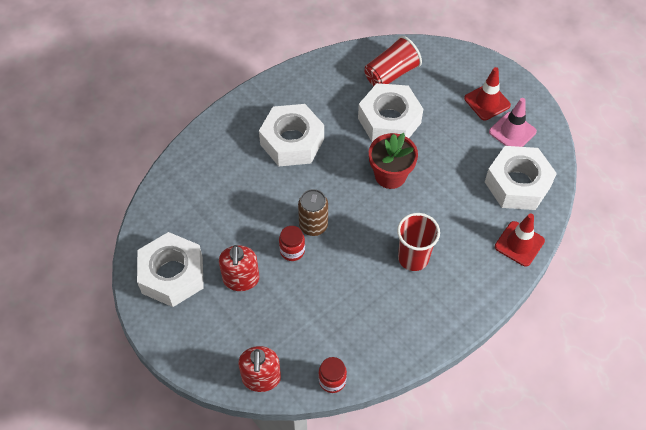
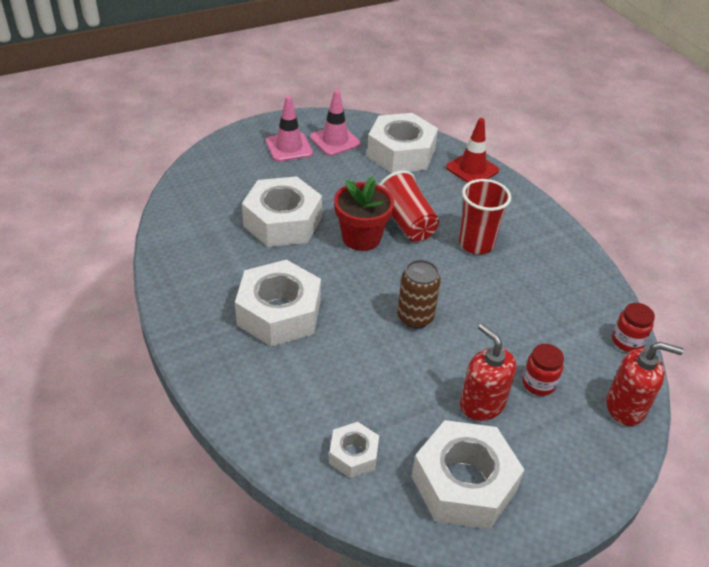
camera: 80 degrees left, 15 degrees down
red soap dispenser [219,245,259,291] -> red soap dispenser turned 135 degrees counterclockwise [460,323,516,421]
red jar [279,226,305,261] -> red jar moved to [522,344,564,396]
red cup [365,36,422,86] -> red cup moved to [379,170,439,242]
red traffic cone [464,67,511,120] -> pink traffic cone [266,96,313,162]
none -> white nut [329,422,379,478]

